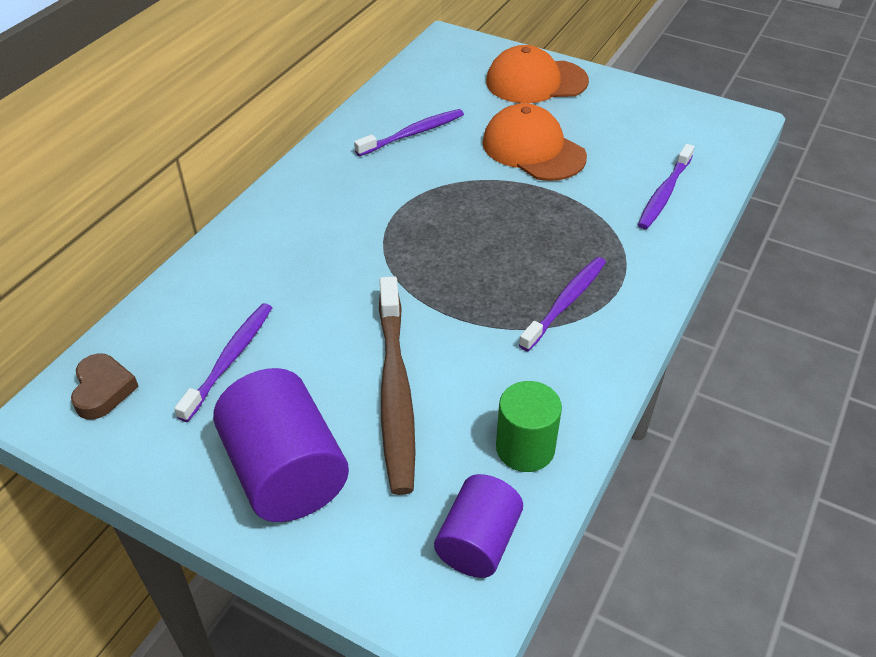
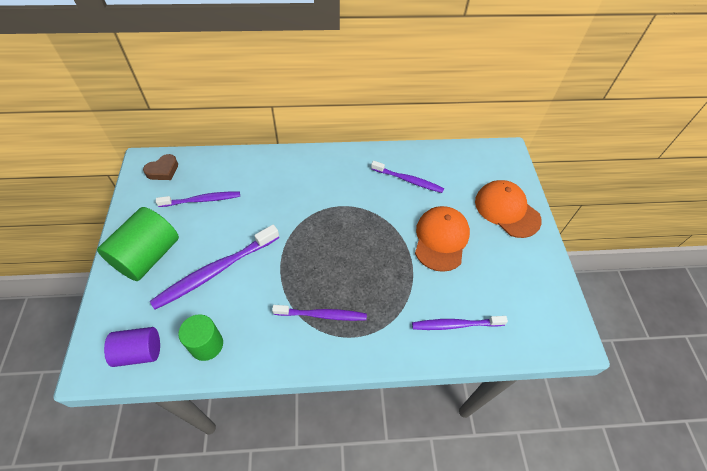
camera: 55 degrees right, 10 degrees up
purple cylinder [213,368,349,522] -> green cylinder [97,207,179,281]
brown toothbrush [379,276,416,495] -> purple toothbrush [150,225,279,310]

